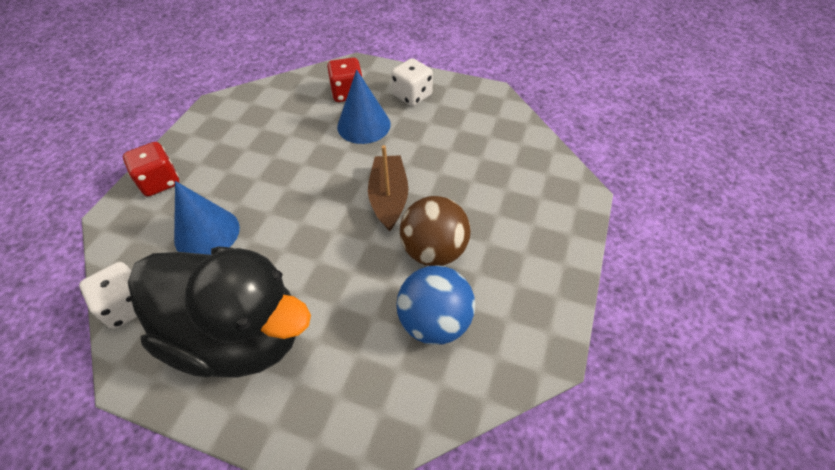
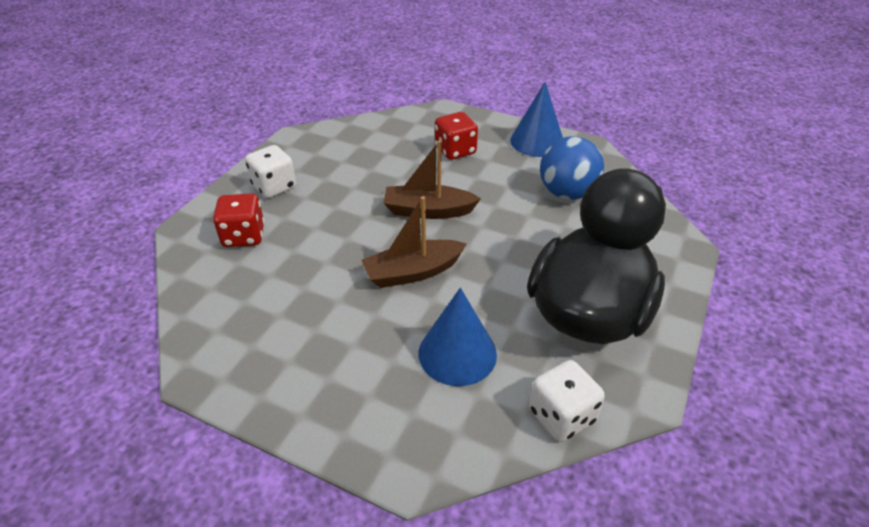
camera: 85 degrees left, 10 degrees down
red dice [123,142,179,196] -> red dice moved to [435,112,478,160]
blue cone [337,70,391,144] -> blue cone moved to [510,82,563,157]
brown ball [400,196,470,266] -> none
none -> brown boat [362,196,467,288]

